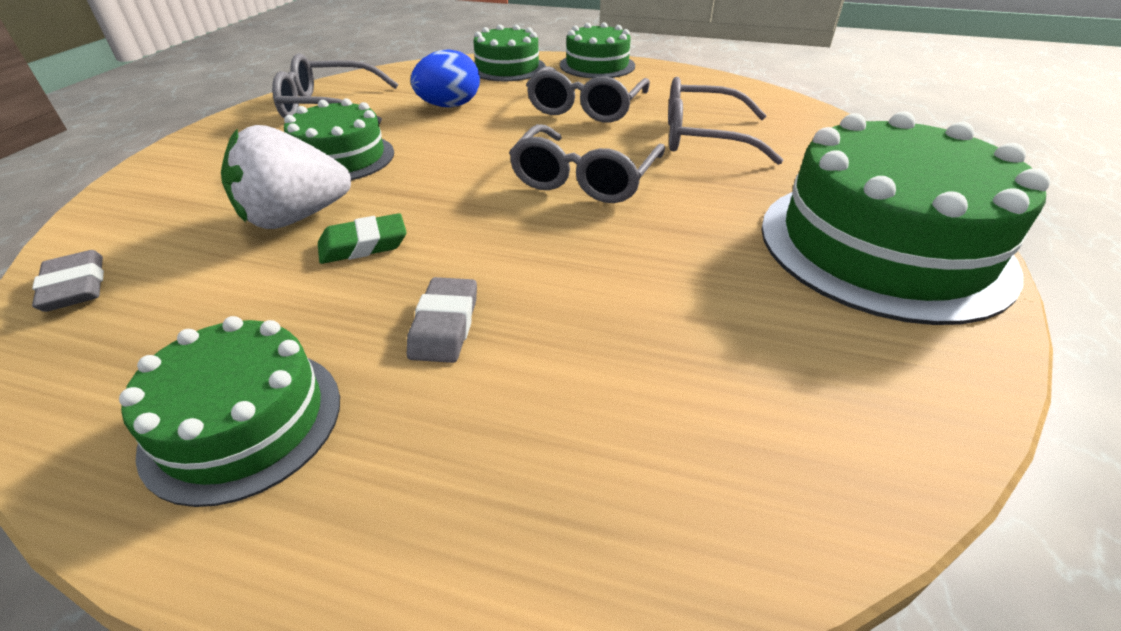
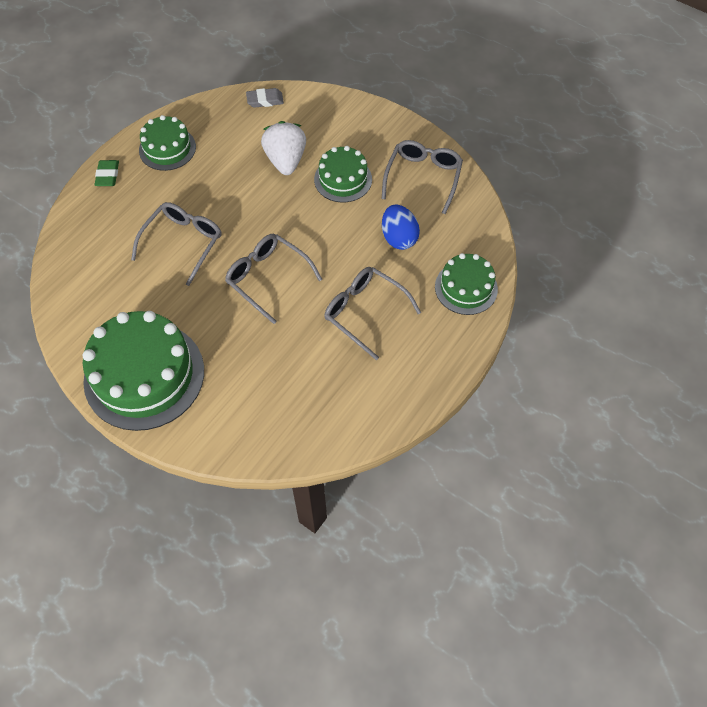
camera: 110 degrees right, 20 degrees up
green eraser [318,213,407,264] -> green eraser moved to [94,160,119,186]
grey eraser [407,277,477,363] -> none
green cake [560,22,635,78] -> none
grey glasses [668,77,783,165] -> grey glasses moved to [131,202,222,286]

